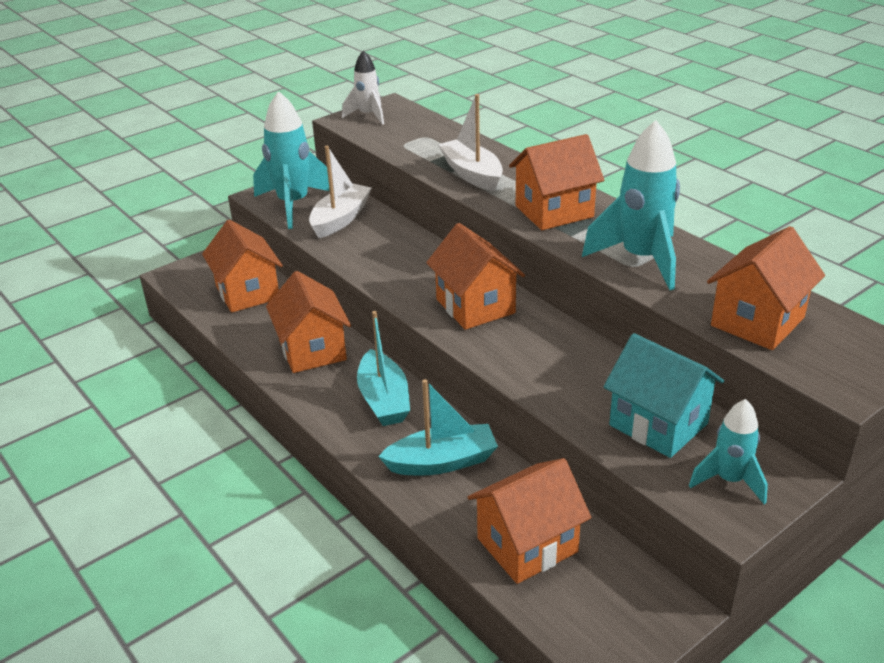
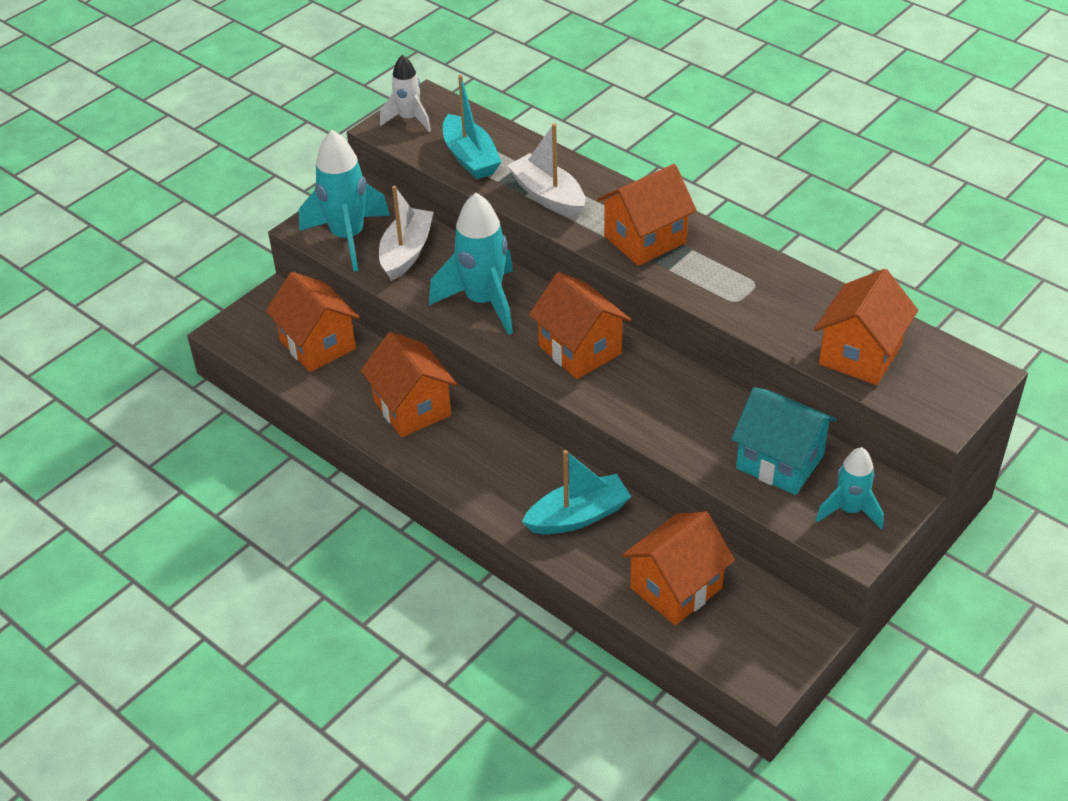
camera: 10 degrees left, 10 degrees up
turquoise boat [357,311,410,426] -> turquoise boat moved to [443,75,502,179]
turquoise rocket [582,120,680,290] -> turquoise rocket moved to [429,193,513,335]

